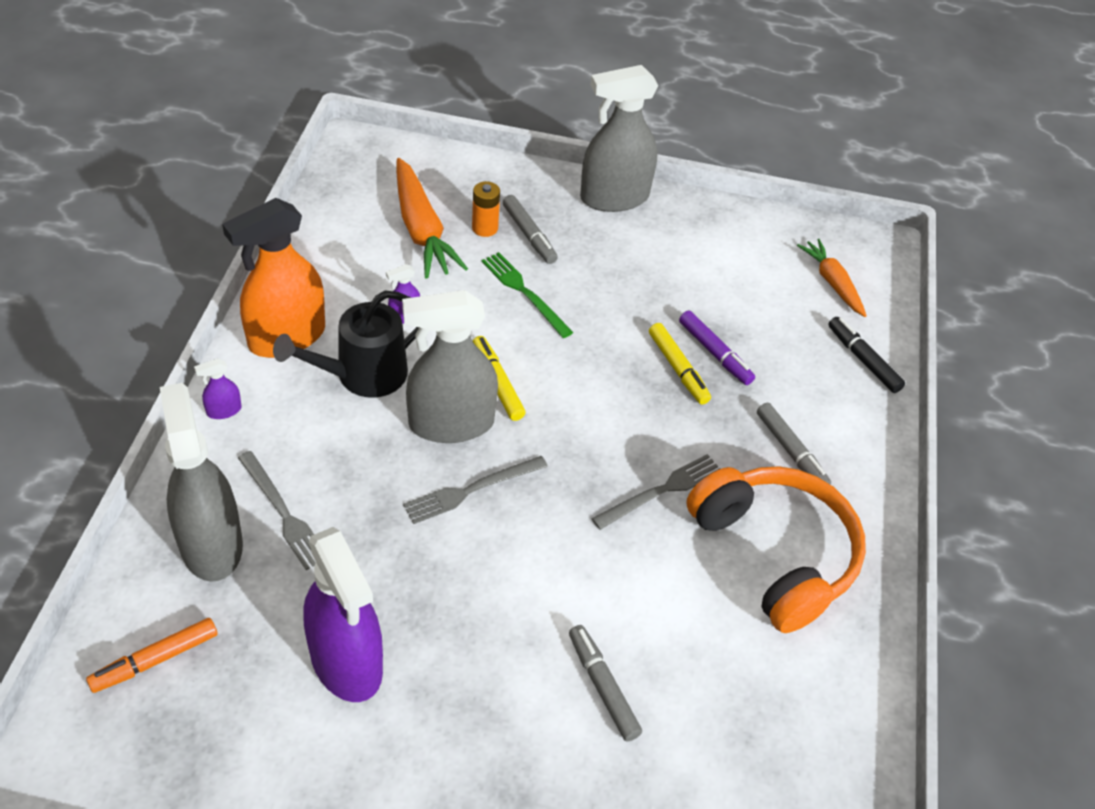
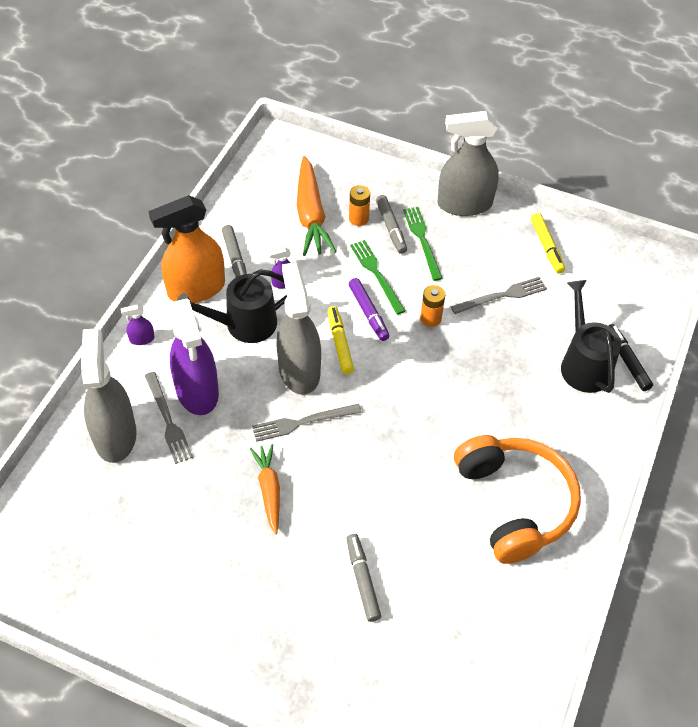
camera: 15 degrees right, 5 degrees up
orange marker [86,618,218,693] -> none
purple spray bottle [304,527,383,702] -> purple spray bottle moved to [170,298,219,415]
grey spray bottle [402,290,498,443] -> grey spray bottle turned 75 degrees clockwise [276,262,321,394]
grey fork [592,454,720,530] -> grey fork moved to [451,277,547,314]
yellow marker [649,323,711,405] -> yellow marker moved to [531,213,565,274]
purple marker [679,310,755,385] -> purple marker moved to [349,278,390,341]
grey marker [757,403,831,485] -> grey marker moved to [222,225,247,277]
orange carrot [797,239,867,317] -> orange carrot moved to [250,444,280,534]
none -> green fork [403,207,443,281]
none -> orange battery [420,285,445,327]
none -> black watering can [561,280,621,393]

